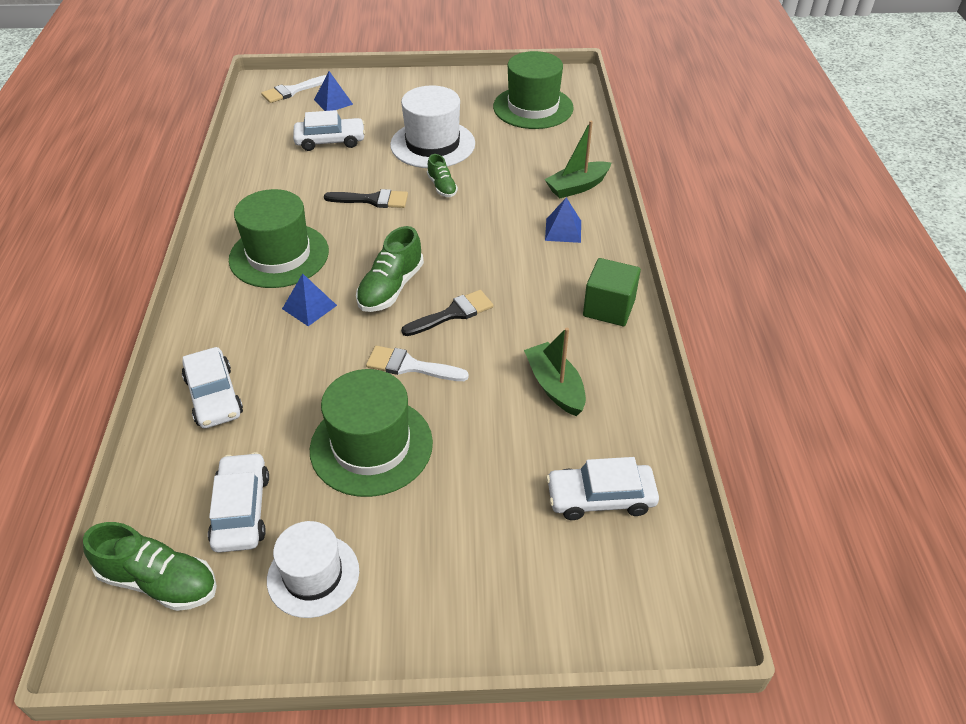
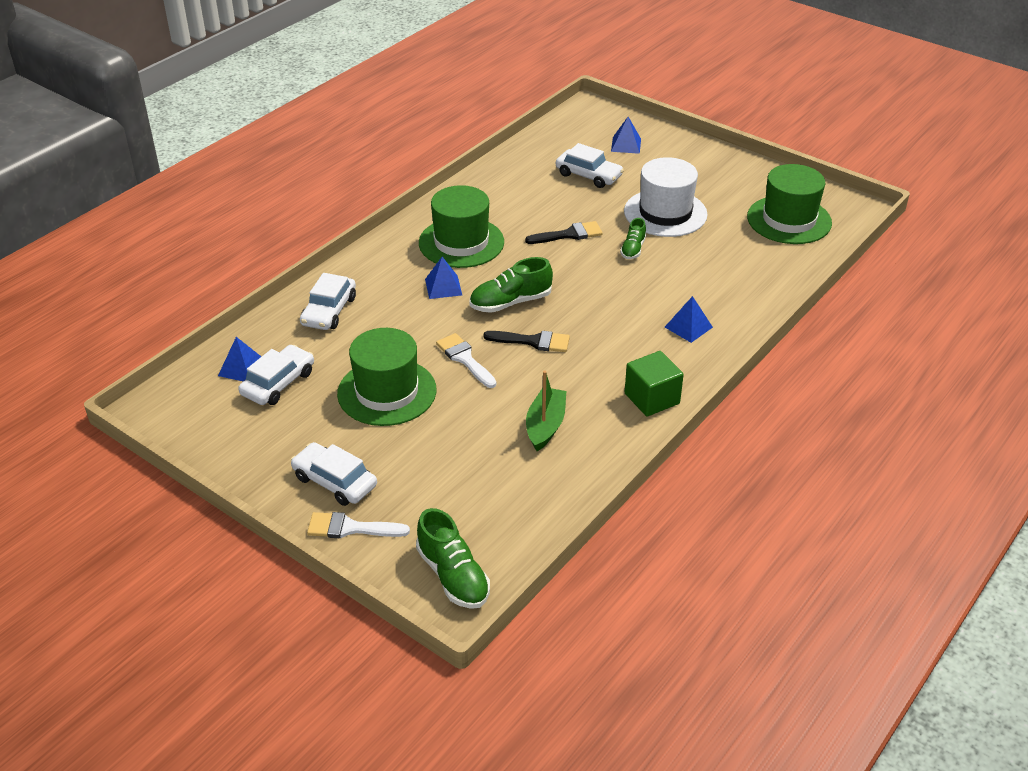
camera: 40 degrees right, 5 degrees down
green shoe [83,522,217,611] -> green shoe moved to [416,508,490,609]
white brush [261,75,326,103] -> white brush moved to [307,512,410,538]
white hat [267,521,359,618] -> none
black brush [324,189,408,208] -> black brush turned 60 degrees counterclockwise [525,221,603,244]
green boat [544,121,611,198] -> none
white car [546,457,659,520] -> white car moved to [291,442,377,506]
none -> blue pyramid [218,337,261,381]

